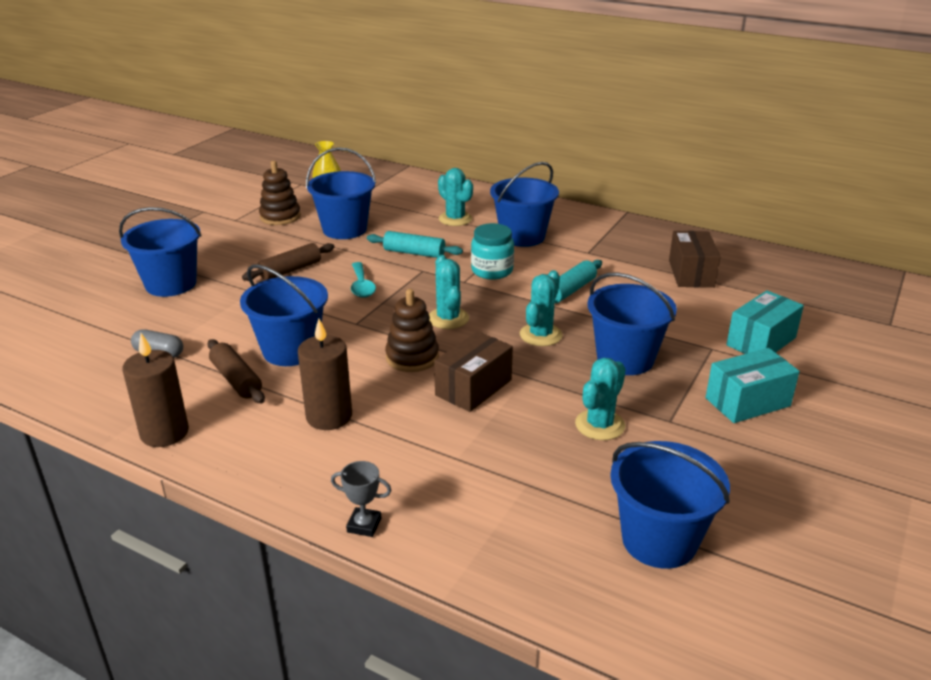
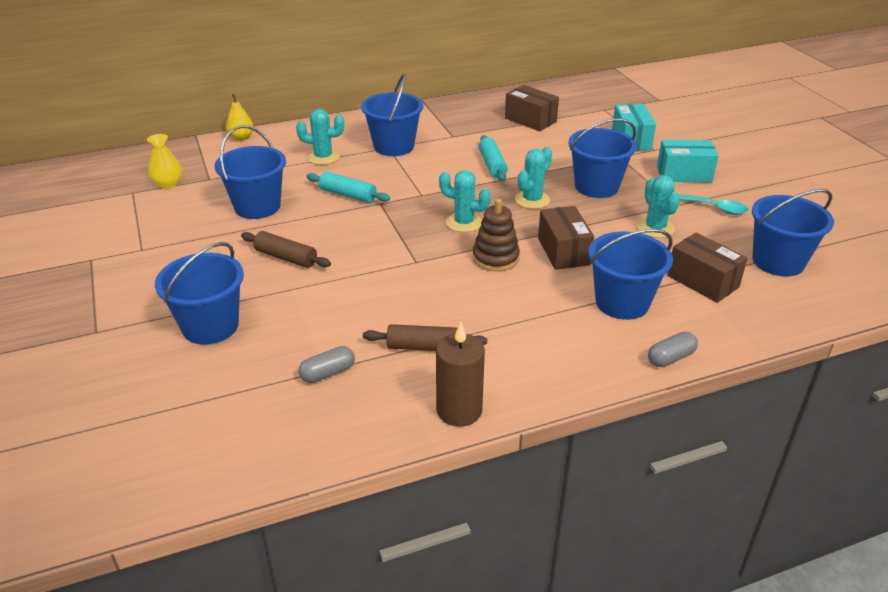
camera: 50 degrees left, 5 degrees up
blue bucket [240,264,328,366] -> blue bucket moved to [588,229,673,320]
brown rolling pin [242,243,335,281] -> brown rolling pin turned 60 degrees counterclockwise [241,231,331,268]
brown stacking toy [259,161,301,225] -> none
brown candle [298,318,352,430] -> none
grey trophy [331,461,392,537] -> grey capsule [648,332,698,367]
turquoise spoon [351,262,376,298] -> turquoise spoon moved to [678,194,749,215]
turquoise rolling pin [367,231,463,258] -> turquoise rolling pin turned 60 degrees clockwise [307,172,390,203]
turquoise jar [471,223,514,280] -> none
turquoise cactus [520,270,562,346] -> turquoise cactus turned 60 degrees clockwise [515,147,552,209]
turquoise box [705,348,800,423] -> turquoise box turned 75 degrees clockwise [657,140,719,183]
none -> yellow pear [226,94,254,141]
none -> brown box [667,232,748,303]

